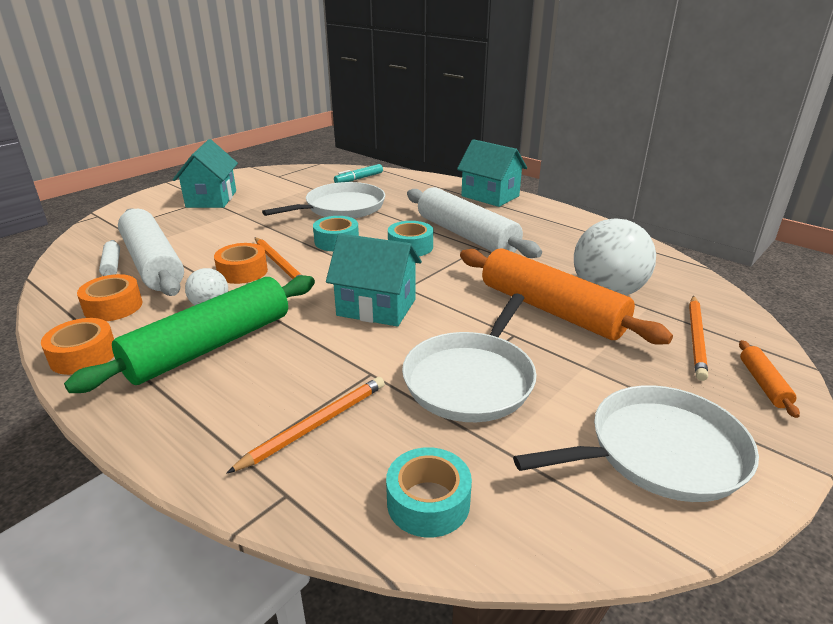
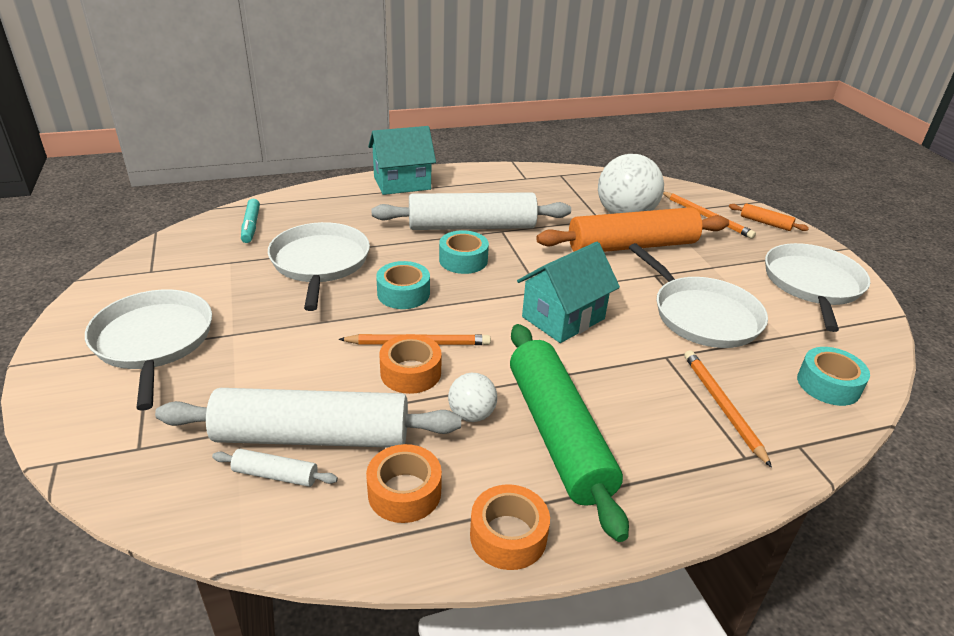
camera: 60 degrees left, 5 degrees up
turquoise house [173,139,238,208] -> white pan [85,289,212,411]

